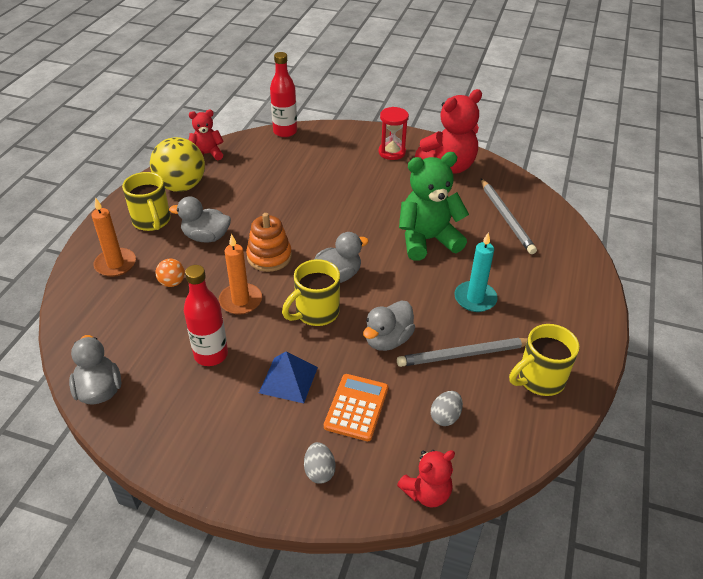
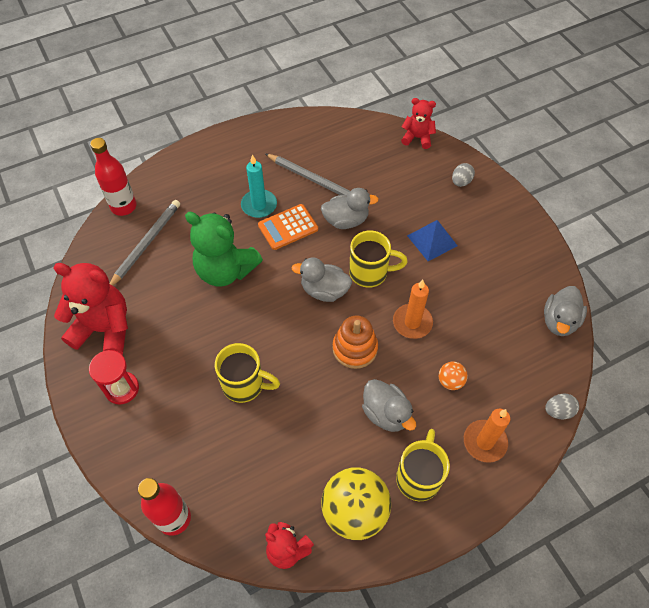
camera: 135 degrees left, 15 degrees up
red bottle [184,265,228,366] -> red bottle moved to [90,138,137,216]
orange calculator [324,374,389,441] -> orange calculator moved to [258,204,318,250]
grey egg [431,391,463,426] -> grey egg moved to [545,394,579,419]
yellow mug [509,324,579,396] -> yellow mug moved to [215,343,280,403]

